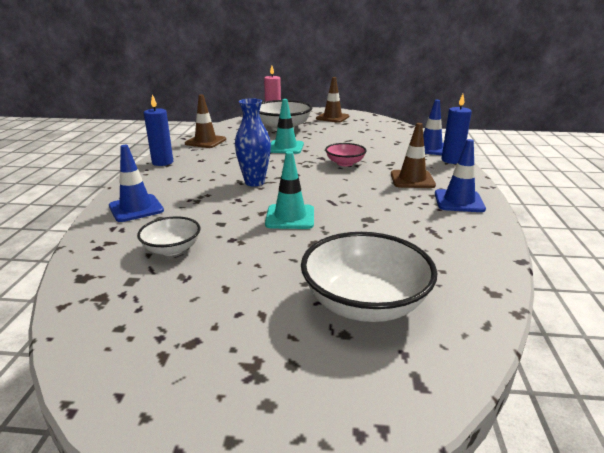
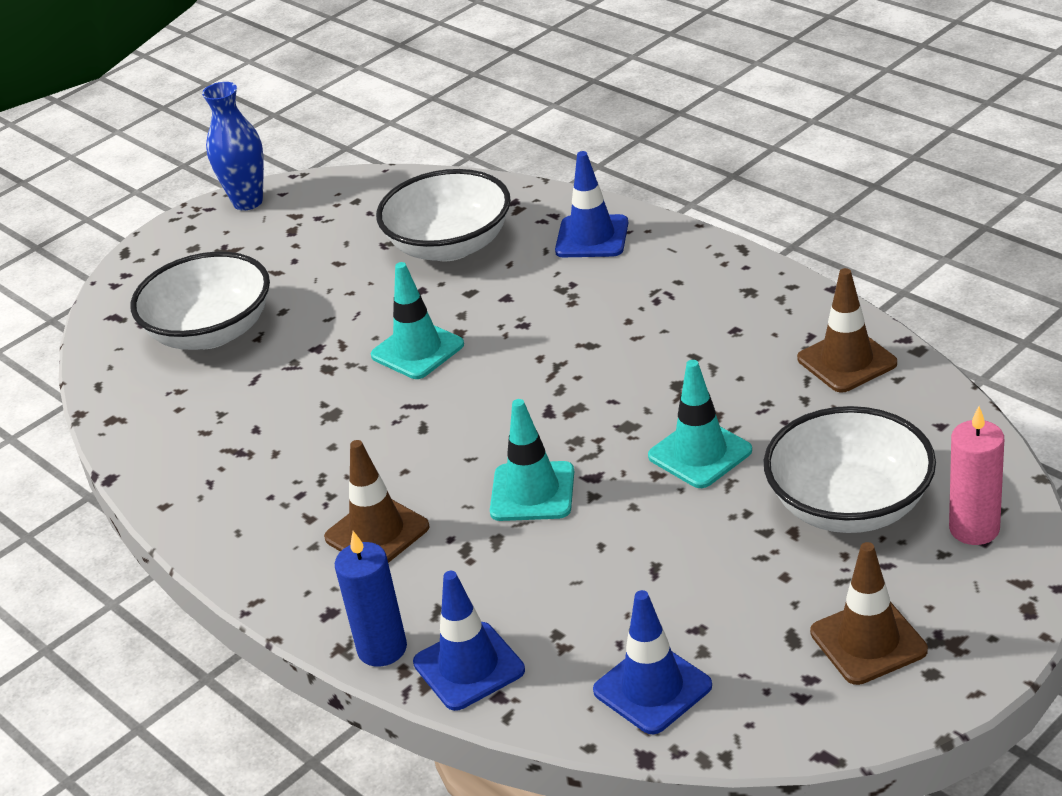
camera: 135 degrees right, 10 degrees up
white bowl [137,216,200,256] -> white bowl [376,169,511,261], size x1.78
blue candle [144,94,173,166] -> none
blue vase [235,98,271,187] -> blue vase moved to [202,82,264,211]
pink bowl [325,143,367,166] -> turquoise traffic cone [490,399,574,521]
blue traffic cone [435,139,486,212] -> blue traffic cone moved to [593,590,712,734]

